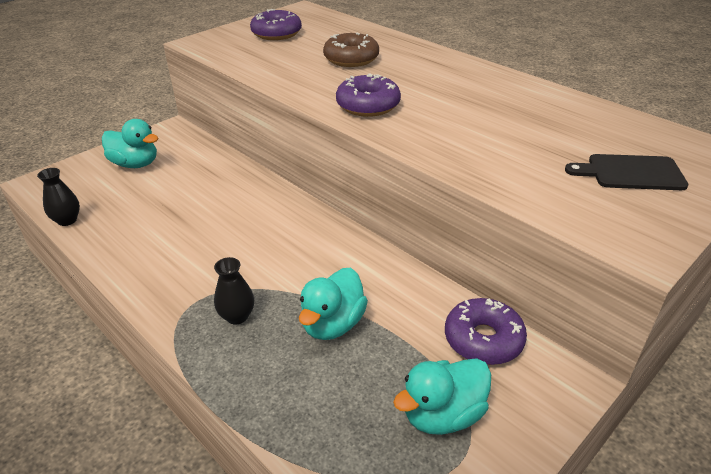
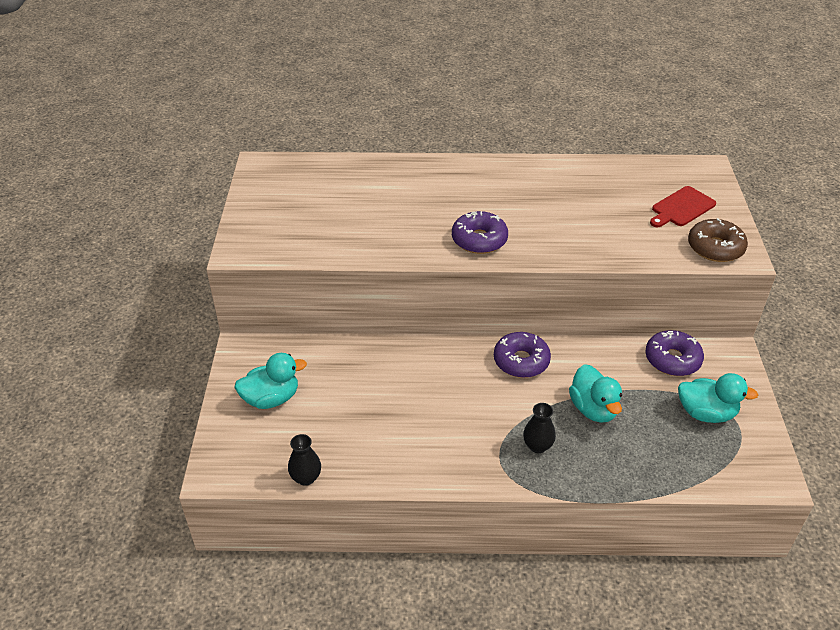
camera: 45 degrees left, 5 degrees up
purple donut [250,9,302,40] -> purple donut moved to [494,332,551,378]
brown donut [323,33,379,67] -> brown donut moved to [688,218,748,262]
turquoise duck [393,358,491,435] -> turquoise duck turned 90 degrees counterclockwise [678,373,758,423]
black cutting board [565,154,688,190] -> red cutting board [650,186,716,227]

